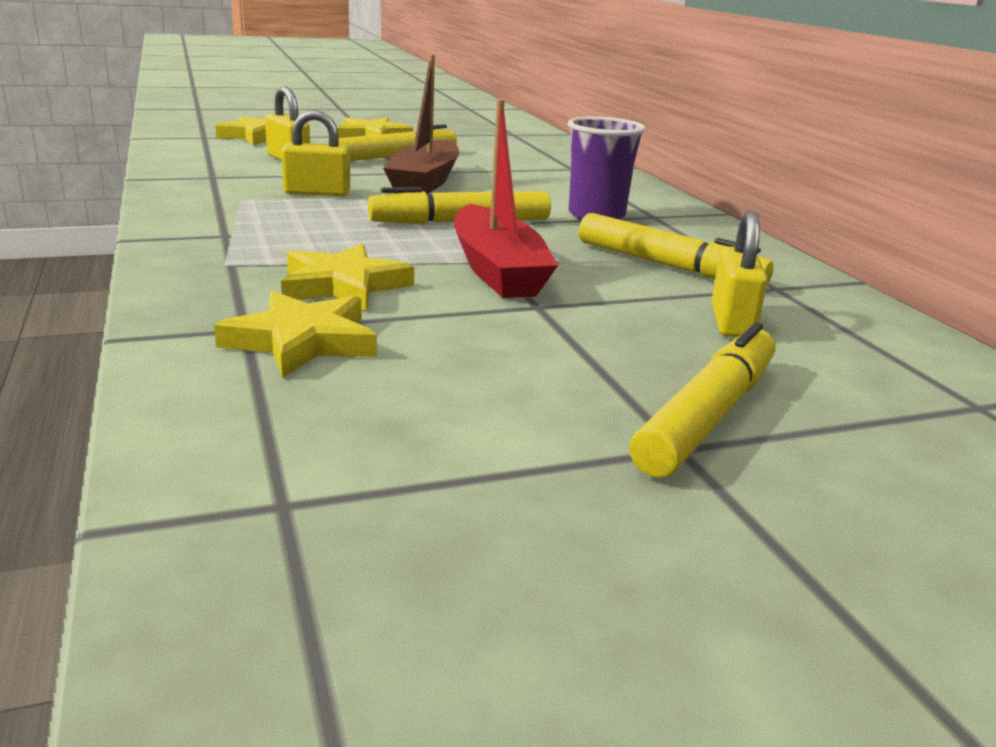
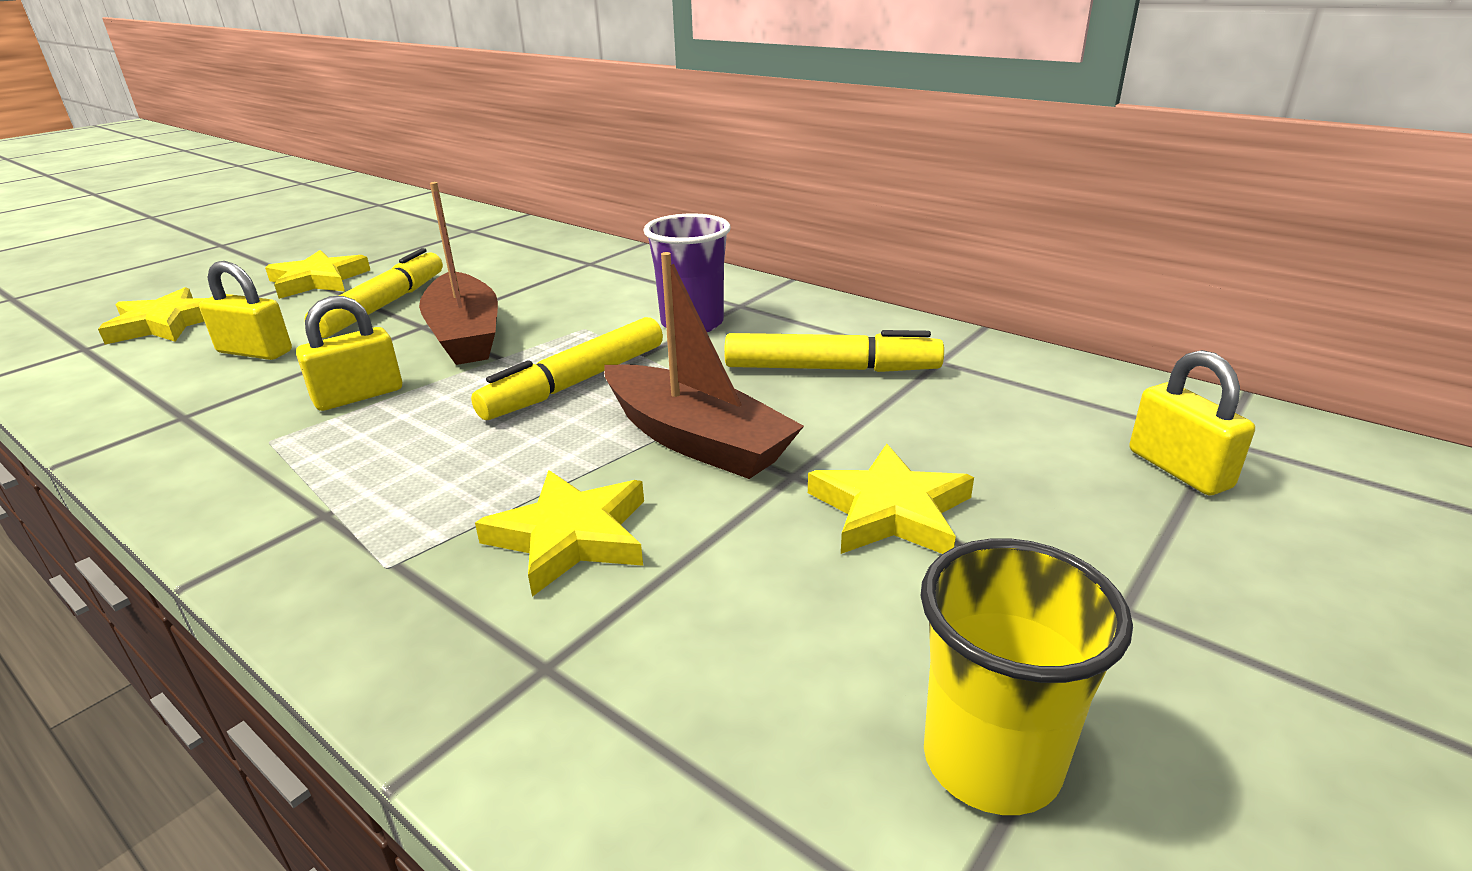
camera: 30 degrees left, 5 degrees up
yellow star [214,291,377,378] -> yellow star moved to [808,444,974,554]
red boat [454,99,558,298] -> brown boat [604,252,804,479]
yellow marker [630,323,775,478] -> none
yellow padlock [712,211,768,337] -> yellow padlock moved to [1130,350,1255,495]
none -> yellow cup [921,538,1133,815]

